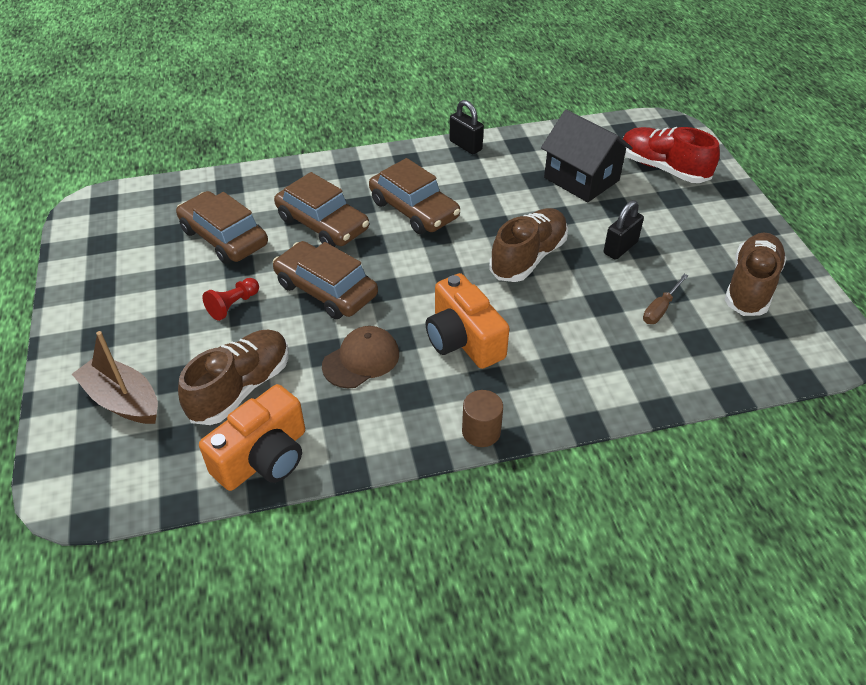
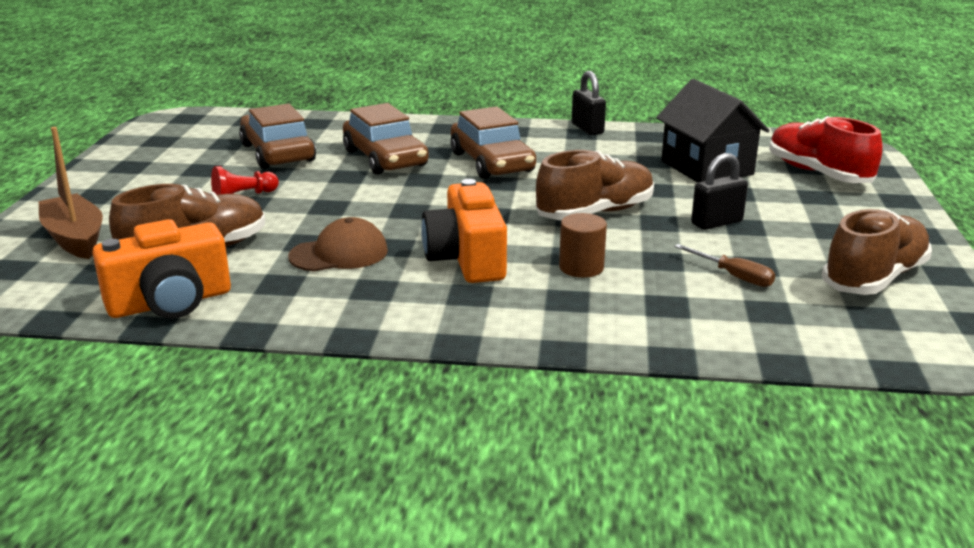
camera: 20 degrees right, 20 degrees down
brown car [273,241,378,319] -> none
brown cylinder [462,390,503,447] -> brown cylinder moved to [559,213,607,278]
brown screwdriver [643,274,688,324] -> brown screwdriver turned 105 degrees counterclockwise [674,244,775,287]

